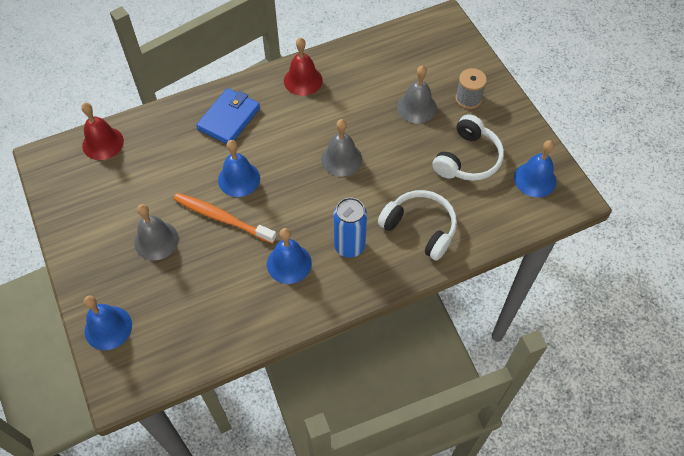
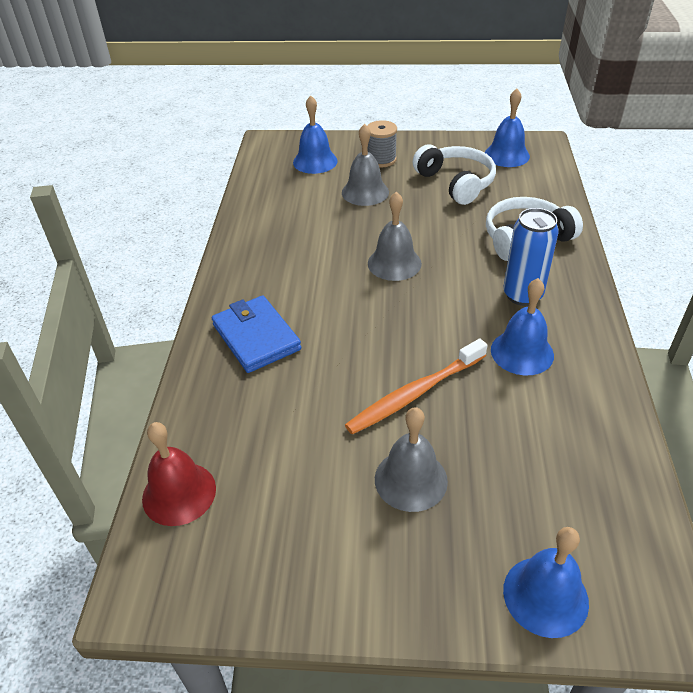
camera: 60 degrees left, 15 degrees down
blue bell [218,140,260,197] -> blue bell moved to [293,96,338,174]
red bell [284,38,323,96] -> none

